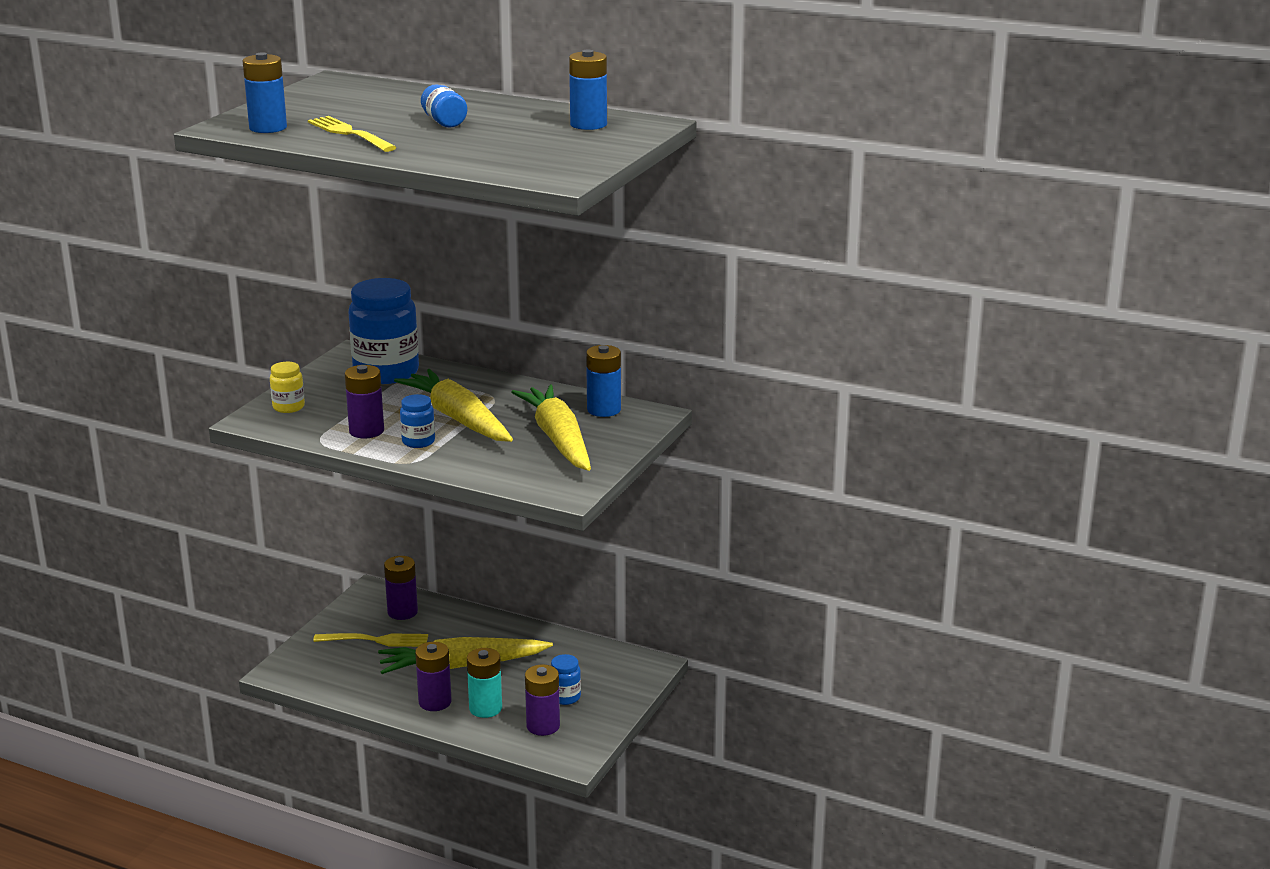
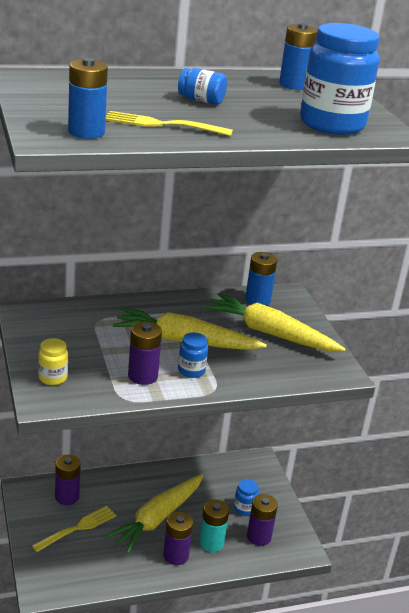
camera: 45 degrees left, 5 degrees up
blue jar [348,278,419,384] -> blue jar moved to [300,23,380,135]

